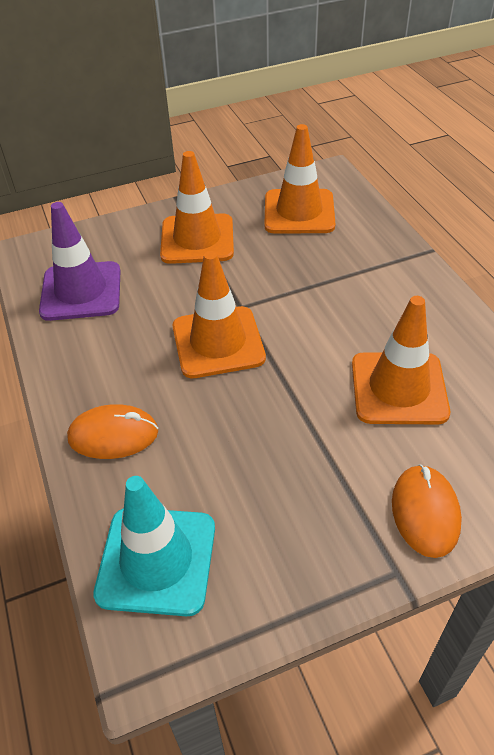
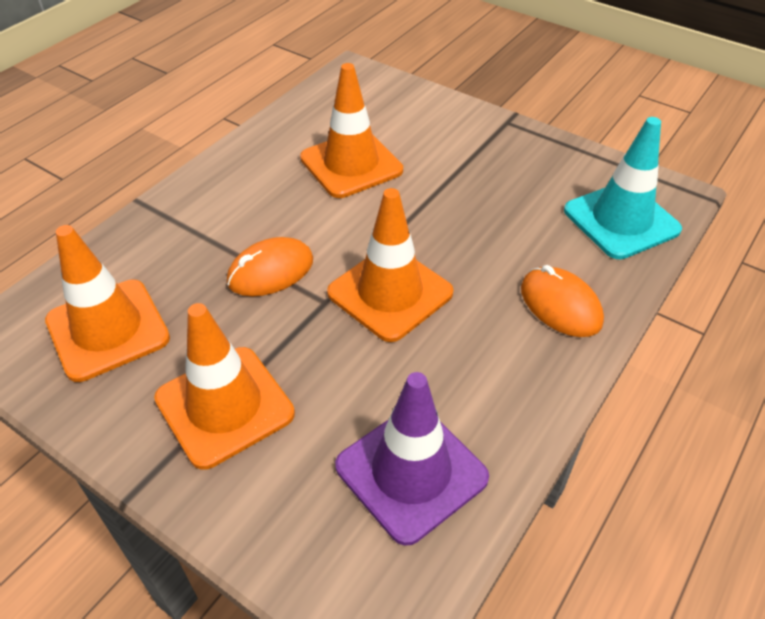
camera: 125 degrees left, 0 degrees up
orange mouse [392,464,462,558] -> orange mouse moved to [227,237,313,297]

